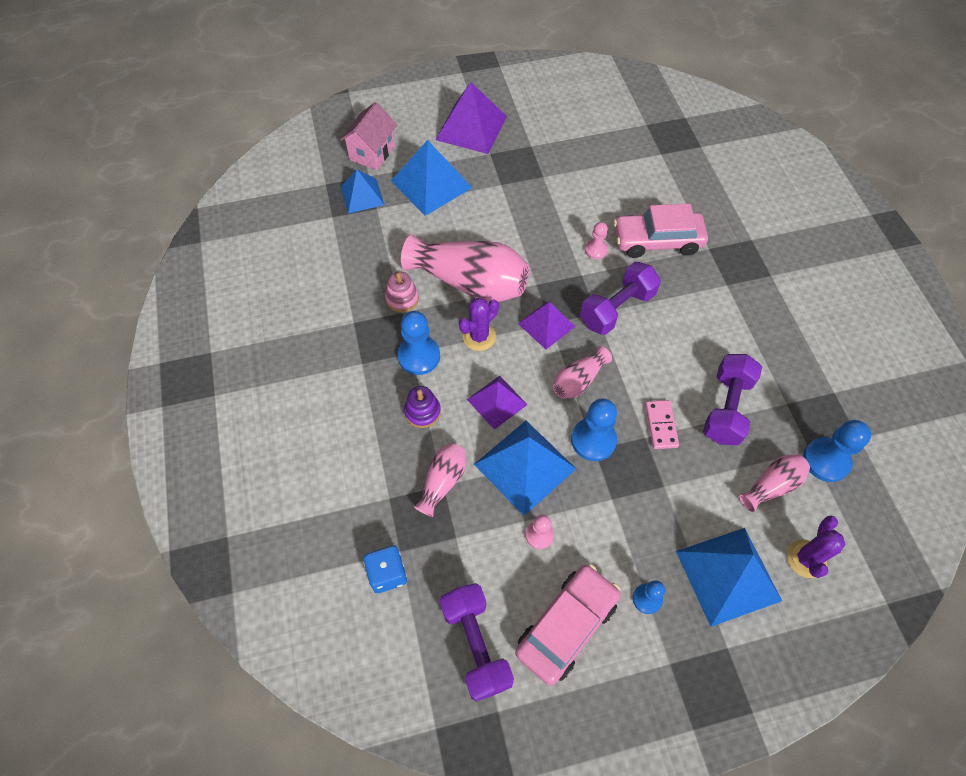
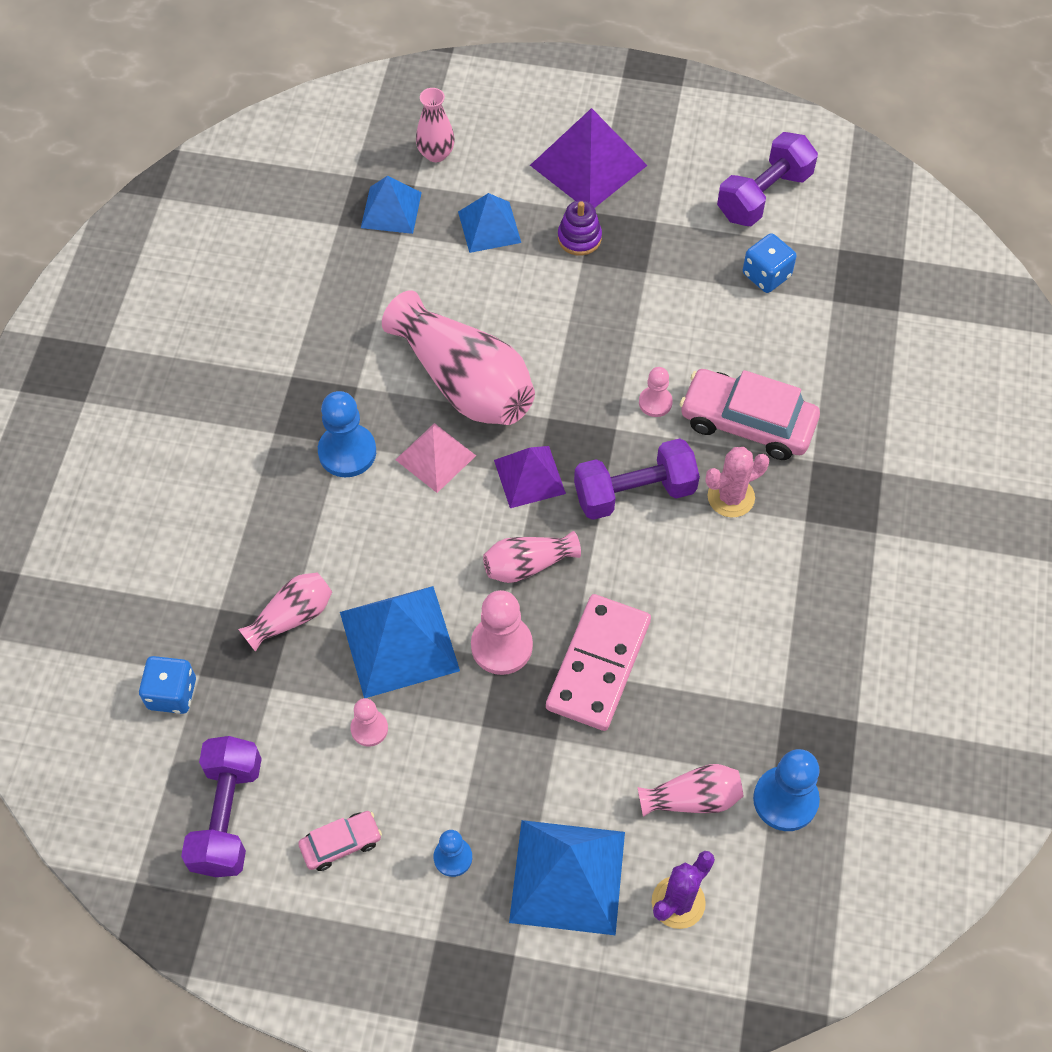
camera: 25 degrees right, 0 degrees up
pink house [340,102,397,170] -> pink vase [416,88,455,162]
pink stacking toy [385,271,419,312] -> none
blue pyramid [391,140,472,216] -> blue pyramid [458,193,521,253], size x0.62
purple stacking toy [404,386,441,428] -> purple stacking toy moved to [558,200,602,256]
purple cactus [459,297,499,351] -> pink pyramid [395,423,476,493]
purple pyramid [467,376,527,430] -> none
pink car [515,564,621,685] -> pink car [298,811,382,871], size x0.52
blue pawn [571,399,617,461] -> pink pawn [471,590,533,675]
pink domino [645,400,679,449] -> pink domino [546,594,651,731], size x1.85
purple dumbbell [703,354,762,446] -> purple dumbbell moved to [717,132,818,226]
none -> pink cactus [705,447,769,517]
none -> blue dice [743,233,797,293]

